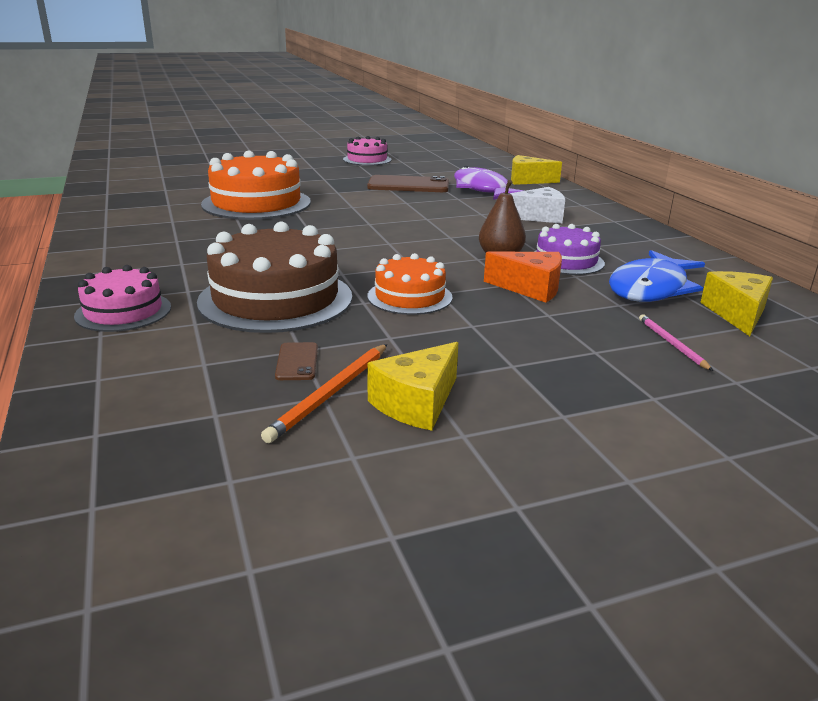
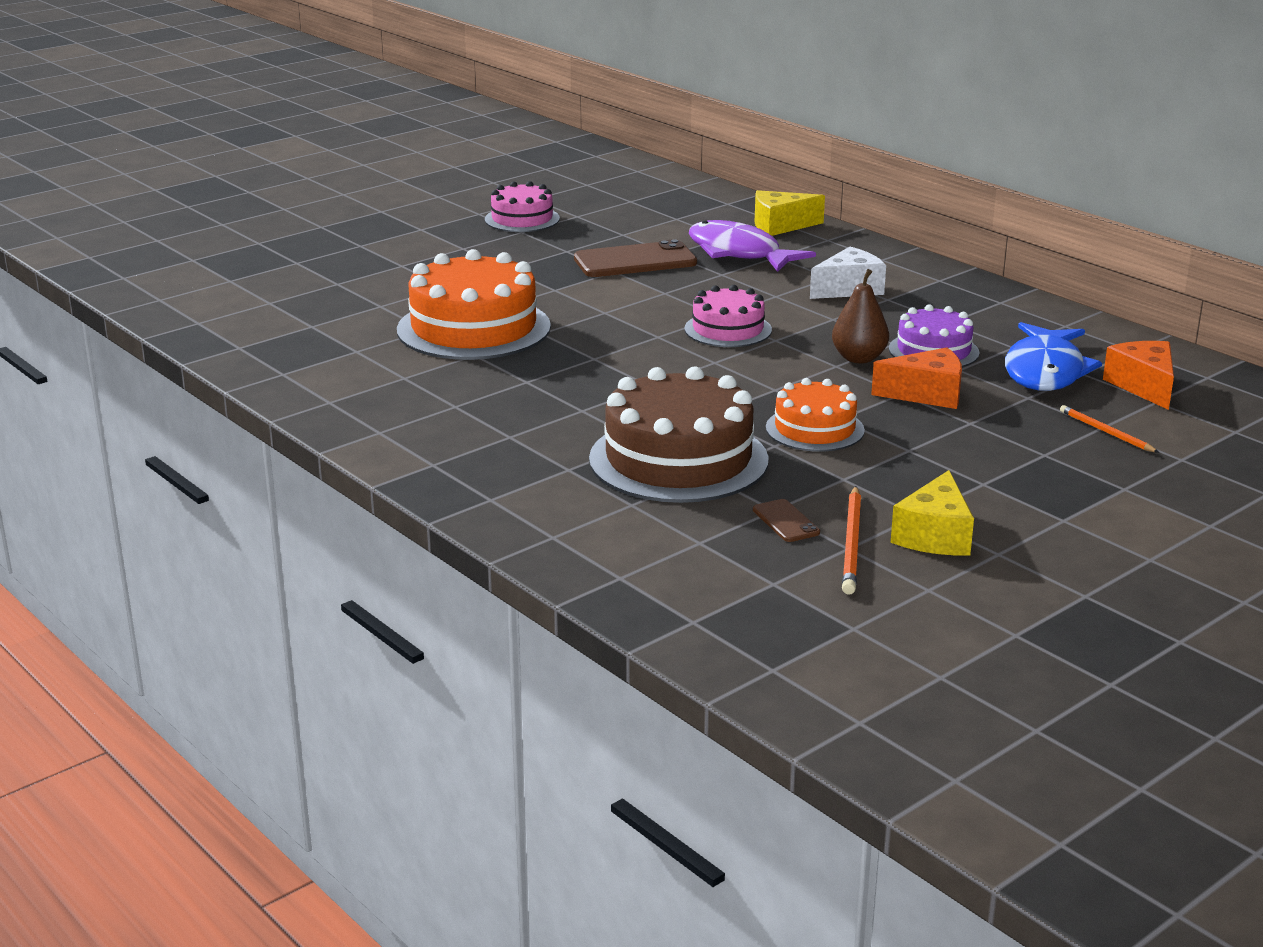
camera: 20 degrees left, 0 degrees up
pink cake [74,265,171,332] -> pink cake moved to [684,285,772,347]
pink pencil [639,314,713,371] -> orange pencil [1060,405,1159,453]
yellow cheese [700,271,773,336] -> orange cheese [1103,341,1174,410]

